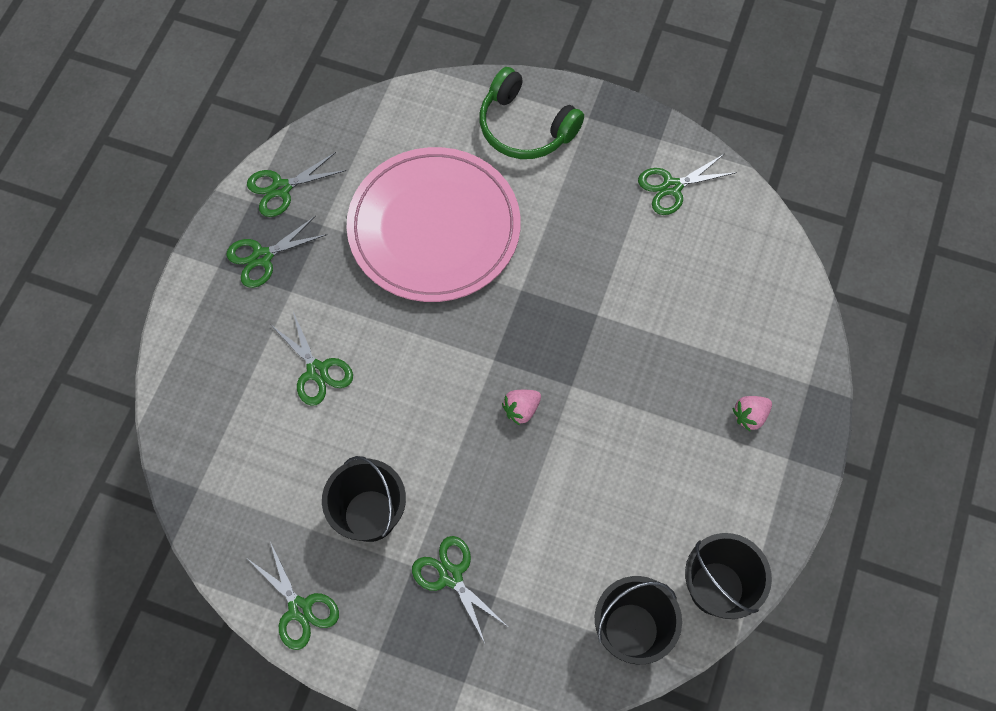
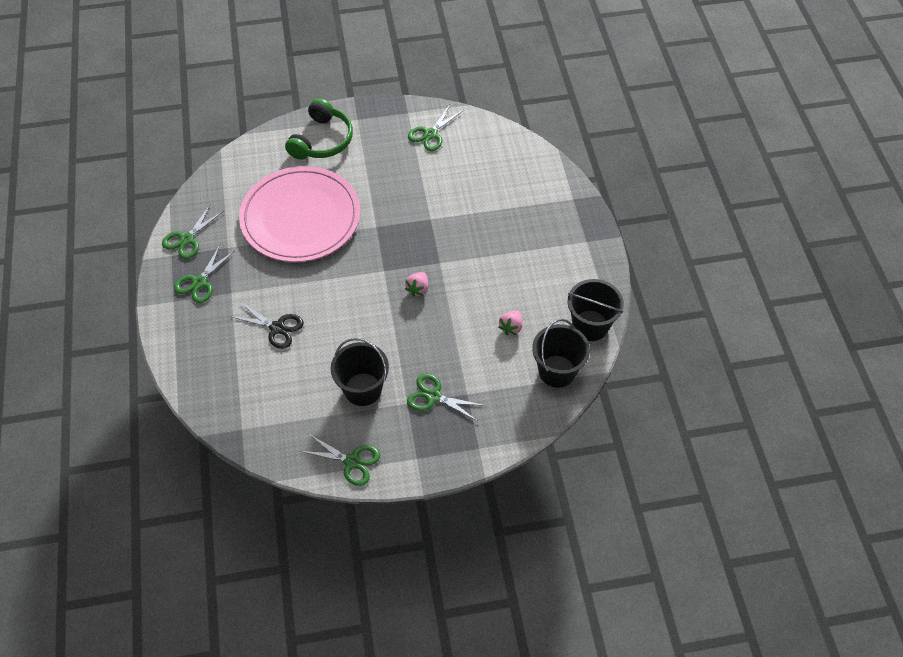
camera: 30 degrees left, 10 degrees down
green scissors [270,312,353,406] -> black scissors [230,302,304,349]
green headphones [479,67,584,159] -> green headphones turned 75 degrees counterclockwise [285,98,353,160]
pink strawberry [732,396,772,432] -> pink strawberry moved to [498,311,522,335]

